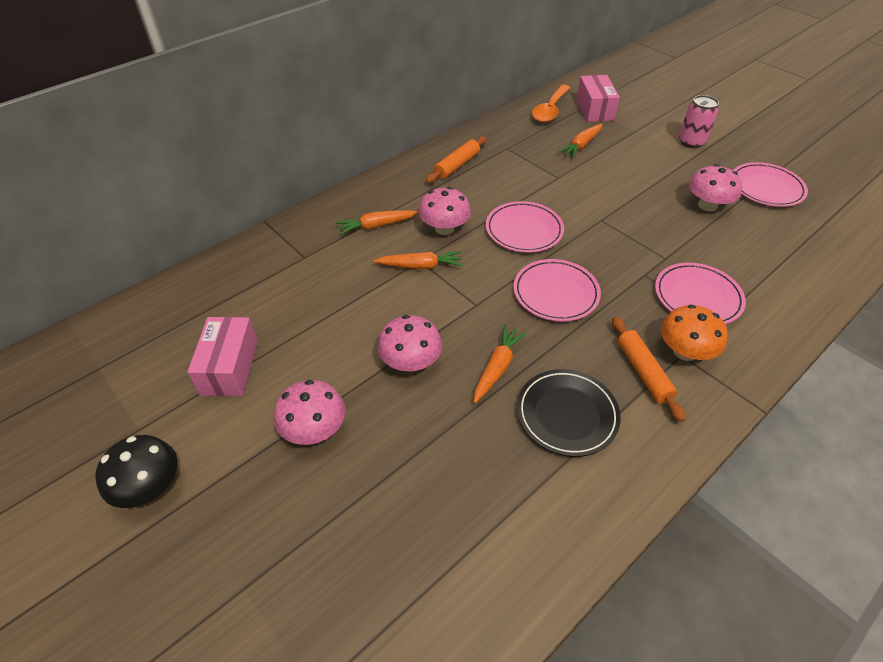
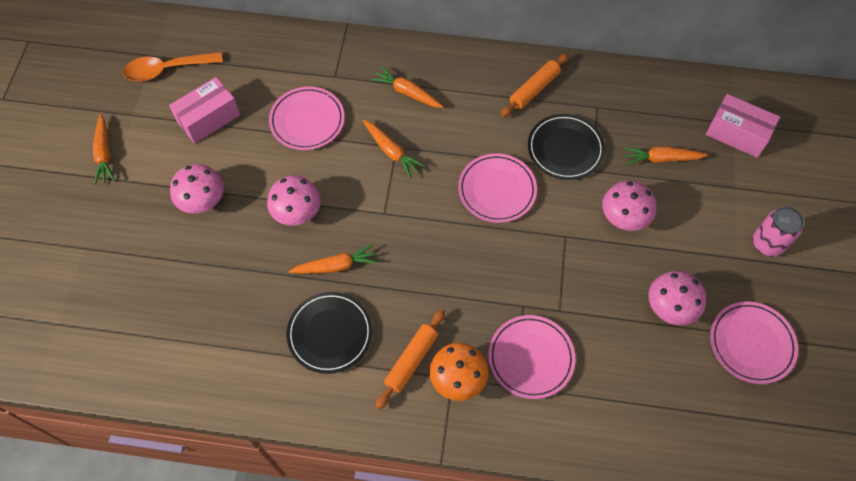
camera: 50 degrees right, 15 degrees up
black mushroom [95,435,178,508] -> orange carrot [93,114,115,185]
pink mushroom [419,187,471,235] -> pink mushroom moved to [602,181,656,231]
orange rolling pin [426,136,487,183] -> orange rolling pin turned 45 degrees counterclockwise [501,53,569,117]
pink plate [513,259,601,322] -> pink plate moved to [269,87,345,150]
orange spoon [532,85,571,123] -> orange spoon moved to [123,52,223,81]
pink box [576,75,620,122] -> pink box turned 75 degrees clockwise [706,94,780,158]
none -> black plate [528,114,605,180]

